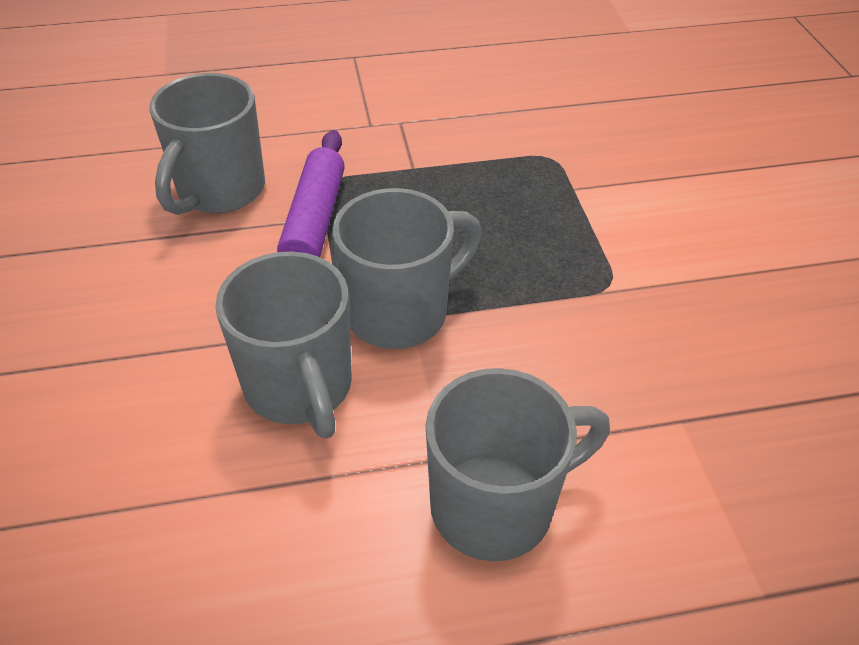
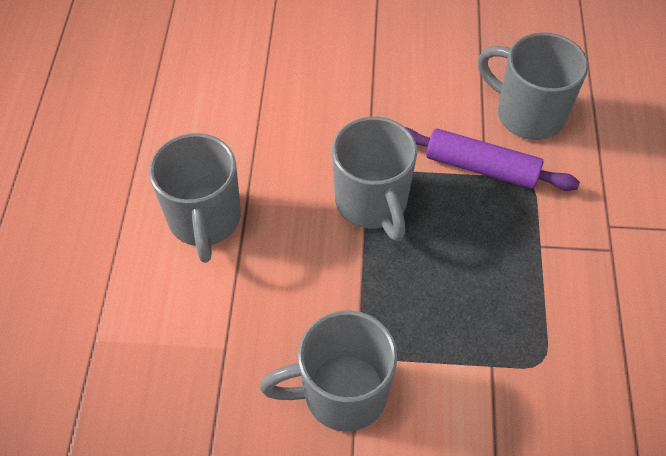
camera: 105 degrees right, 10 degrees up
grey mug [215,251,352,439] -> grey mug moved to [260,310,397,432]

